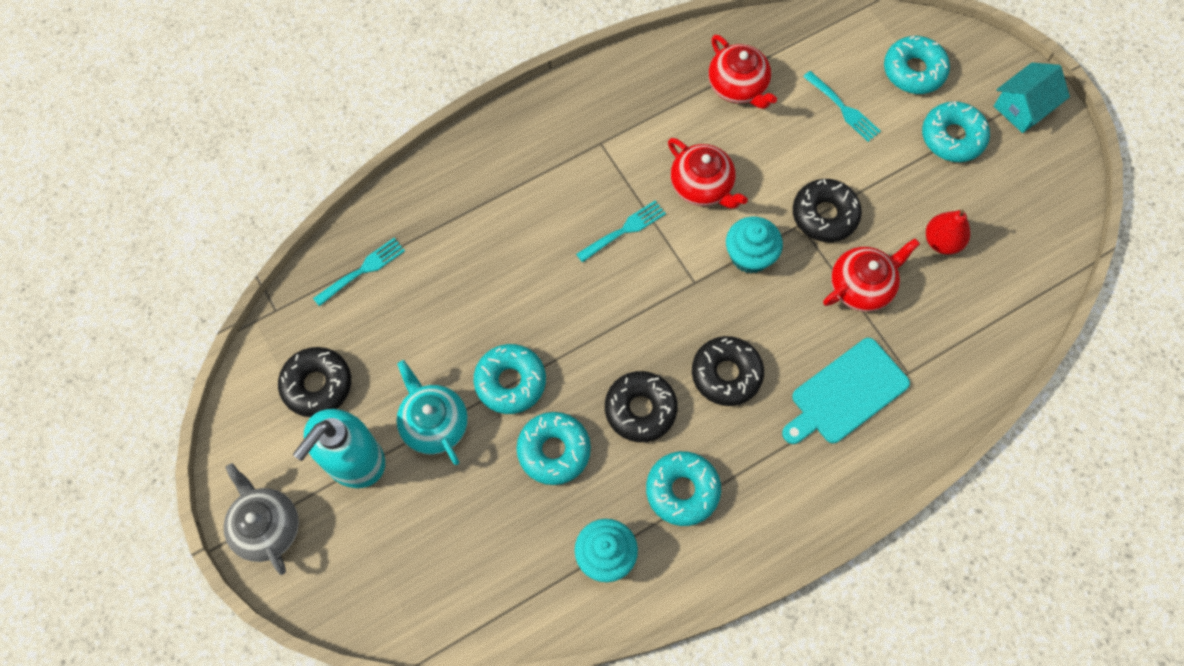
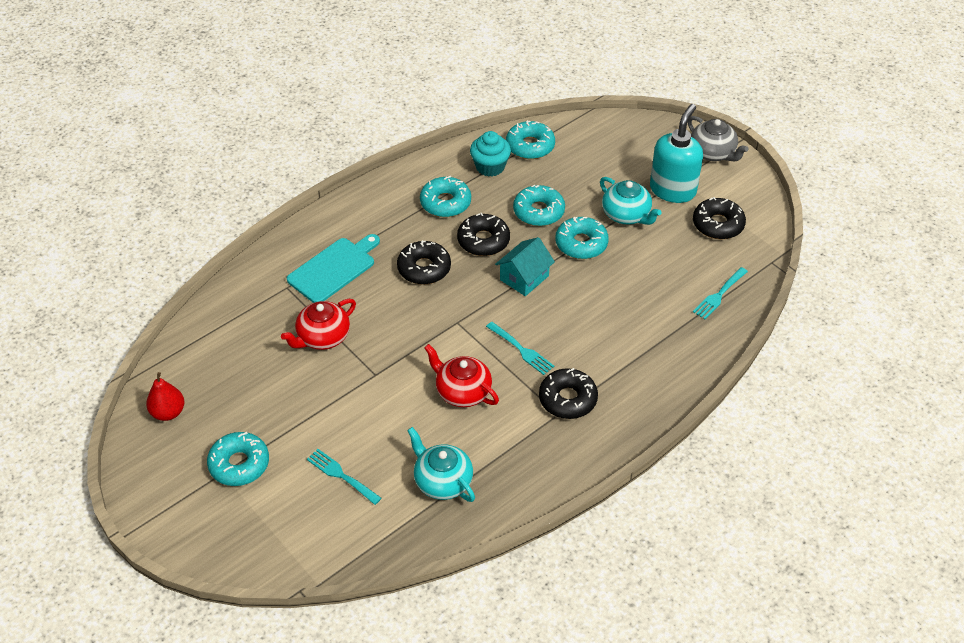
camera: 170 degrees right, 20 degrees down
turquoise fork [576,200,666,263] -> turquoise fork turned 90 degrees counterclockwise [486,322,554,375]
red teapot [708,35,777,109] -> turquoise teapot [407,427,475,502]
turquoise cupcake [726,216,783,273] -> none
black donut [793,179,862,242] -> black donut moved to [539,368,598,419]
turquoise donut [884,36,950,94] -> turquoise donut moved to [506,120,555,159]
red pear [926,210,970,255] -> red pear moved to [146,372,185,421]
turquoise house [994,63,1070,133] -> turquoise house moved to [495,237,555,296]

